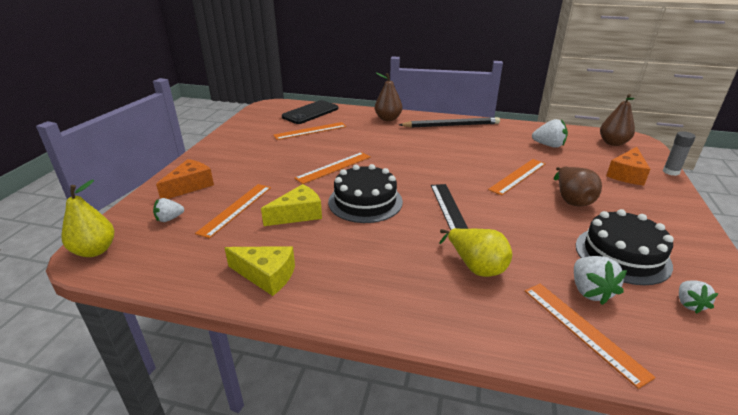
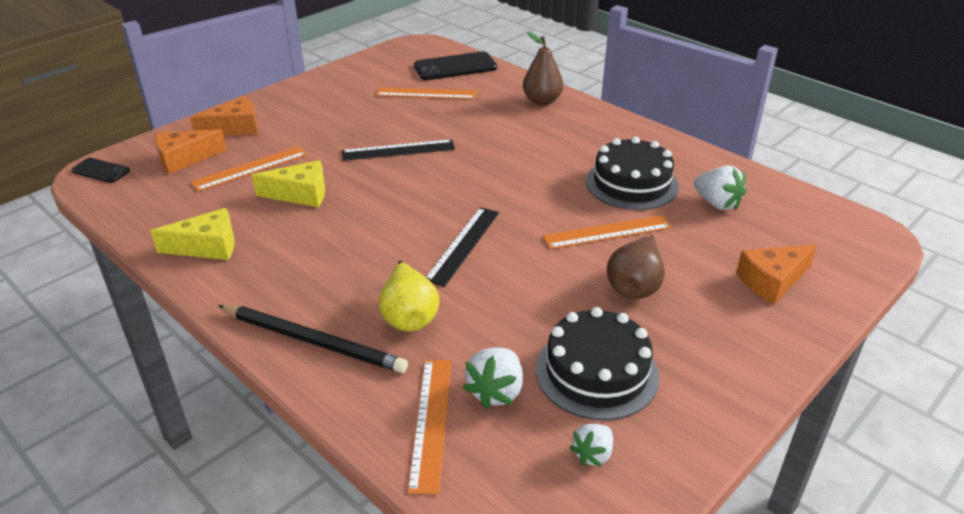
camera: 30 degrees right, 5 degrees up
yellow pear [61,180,115,257] -> black phone [71,158,130,183]
white strawberry [153,198,184,222] -> orange cheese [155,129,227,174]
yellow cheese [224,246,295,296] -> yellow cheese turned 60 degrees counterclockwise [150,208,235,260]
orange ruler [294,152,371,184] -> black ruler [342,139,455,161]
black cake [328,164,403,223] -> black cake moved to [586,136,679,210]
black pencil [399,117,500,128] -> black pencil moved to [218,305,408,373]
brown pear [600,94,635,146] -> none
grey glue stick [663,131,696,176] -> none

